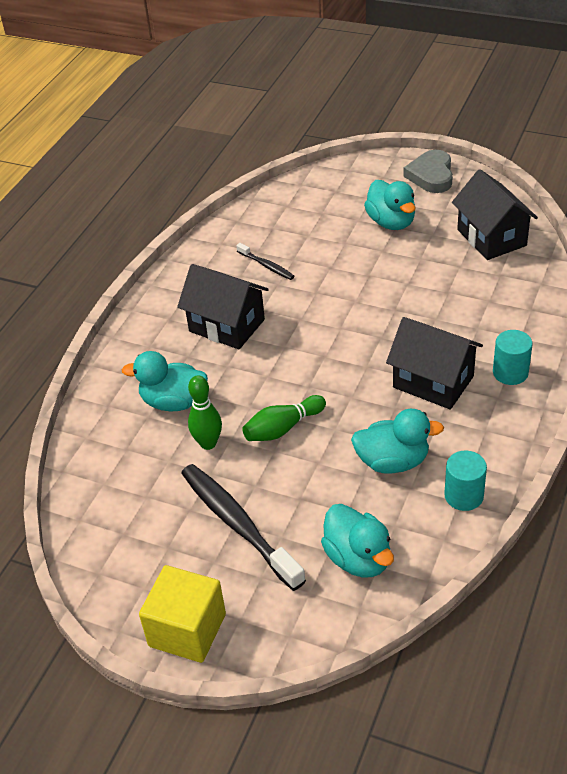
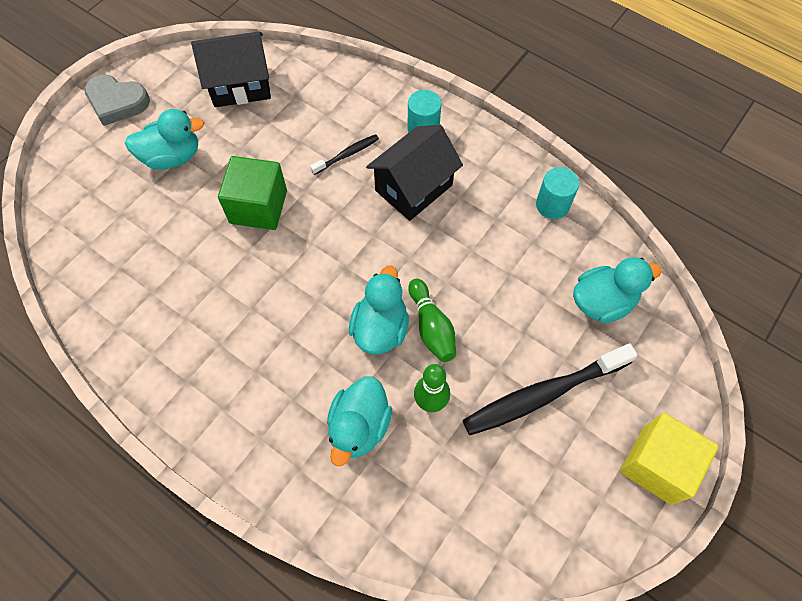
camera: 80 degrees left, 20 degrees up
black house [177,264,269,349] -> none
black toothbrush [236,243,294,280] -> black toothbrush moved to [310,134,379,175]
turquoise duck [351,409,444,474] -> turquoise duck moved to [349,266,409,355]
none -> green cube [218,156,287,230]

